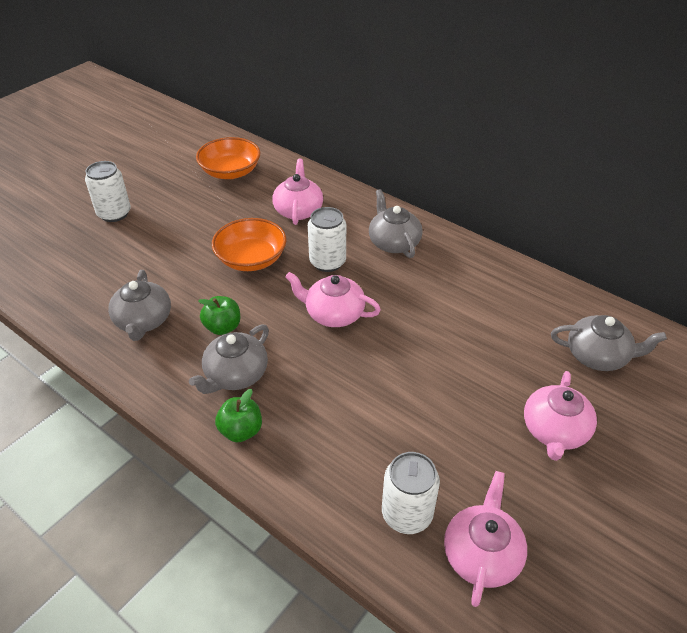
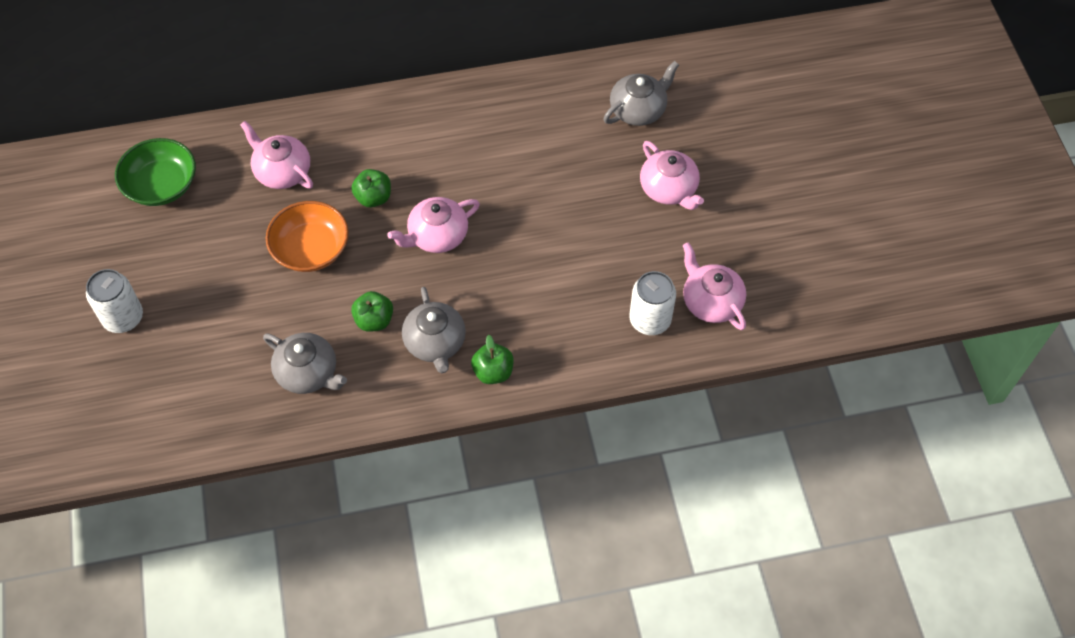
camera: 50 degrees left, 15 degrees up
orange bowl [196,137,260,179] -> green bowl [115,138,196,206]
white can [308,207,346,272] -> green apple [351,169,391,207]
grey teapot [369,189,423,258] -> none

